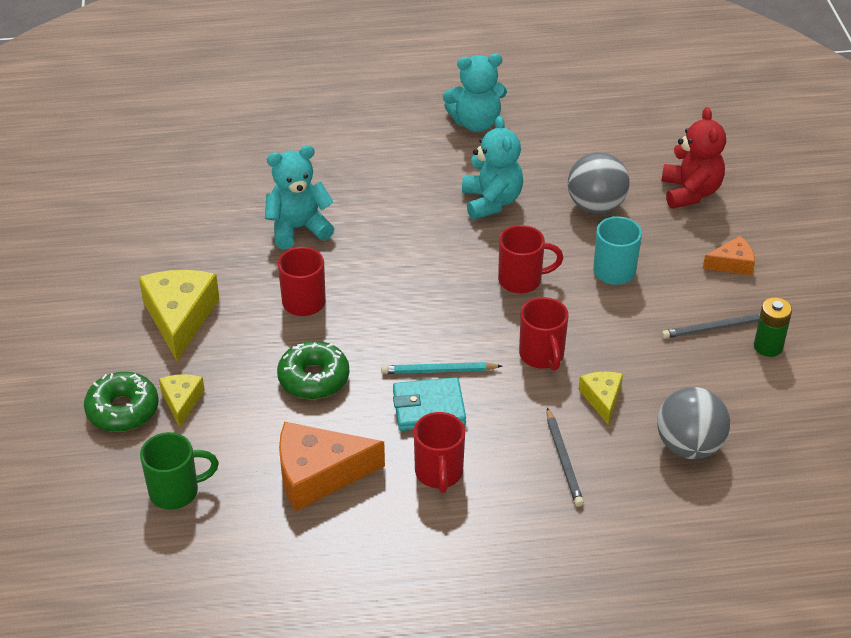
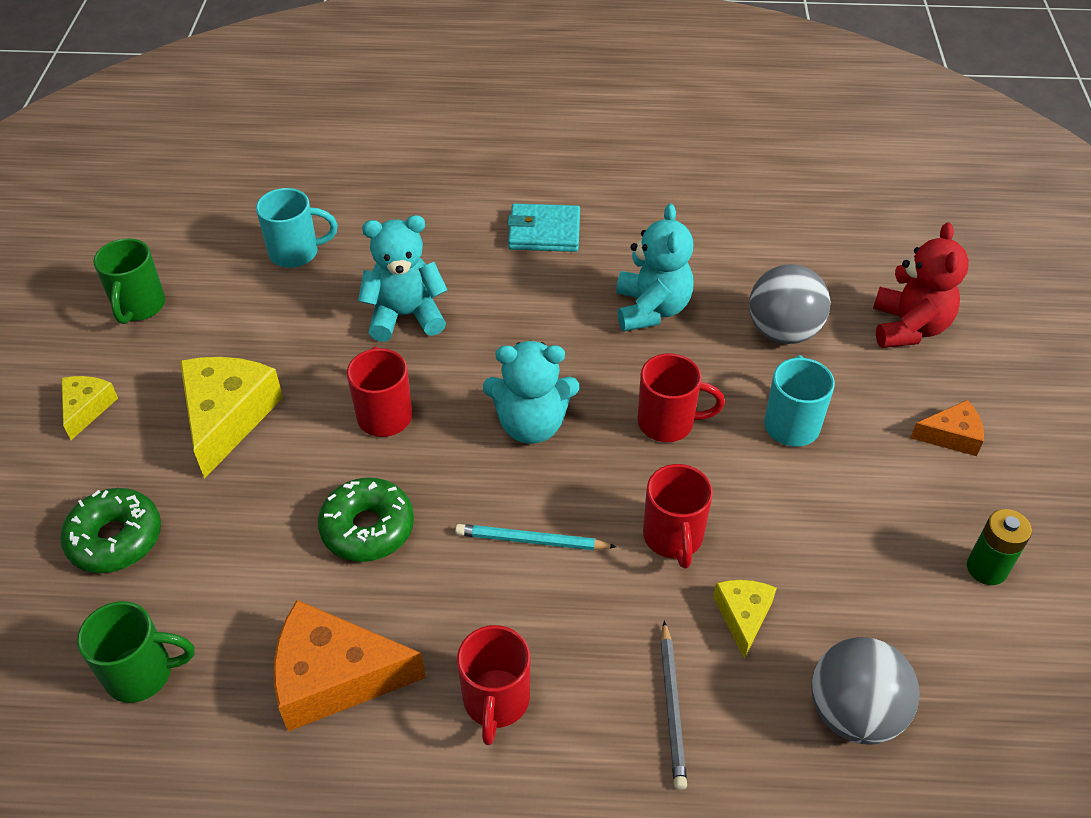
camera: 10 degrees right, 5 degrees up
yellow cheese [159,374,205,427] -> yellow cheese moved to [61,376,118,440]
turquoise wallet [393,377,466,431] -> turquoise wallet moved to [507,203,580,252]
turquoise teddy bear [443,54,507,132] -> turquoise teddy bear moved to [483,341,579,444]
grey pencil [662,314,760,339] -> none
none -> green mug [93,238,165,324]
none -> turquoise mug [256,188,338,268]

